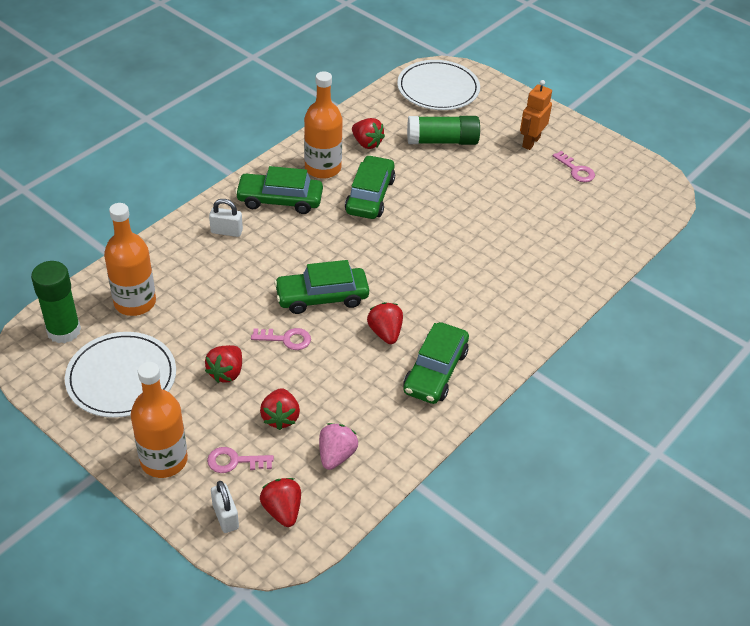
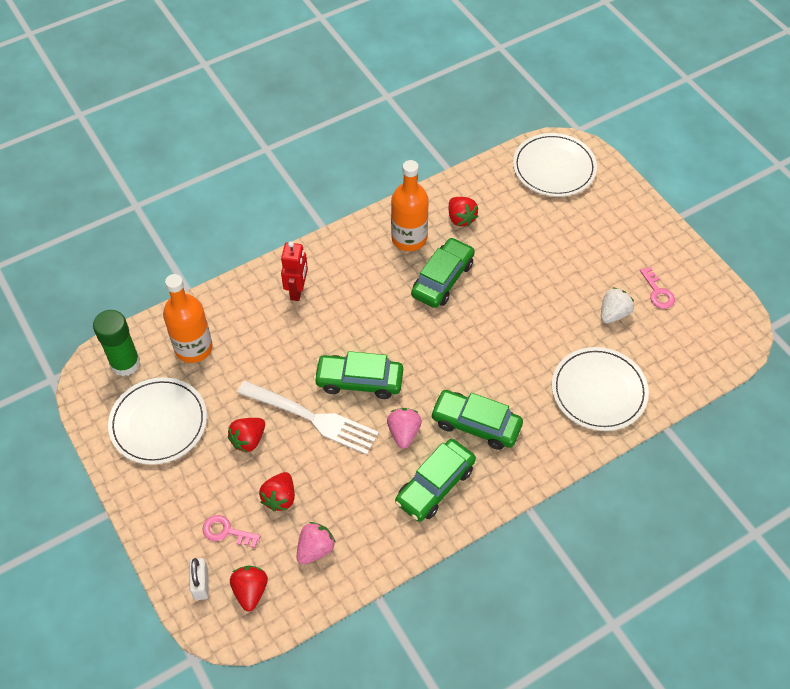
camera: 20 degrees right, 10 degrees up
orange bottle [131,362,188,478] -> none
white padlock [209,199,243,237] -> red robot [281,241,308,301]
green car [235,166,323,214] -> green car moved to [430,390,523,450]
pink key [251,328,311,350] -> white fork [237,381,379,455]
red strawberry [367,302,403,344] -> pink strawberry [387,408,422,449]
green glue stick [407,116,480,145] -> none
orange robot [520,80,552,150] -> none
none -> white plate [552,347,649,431]
none -> white strawberry [601,287,634,324]

